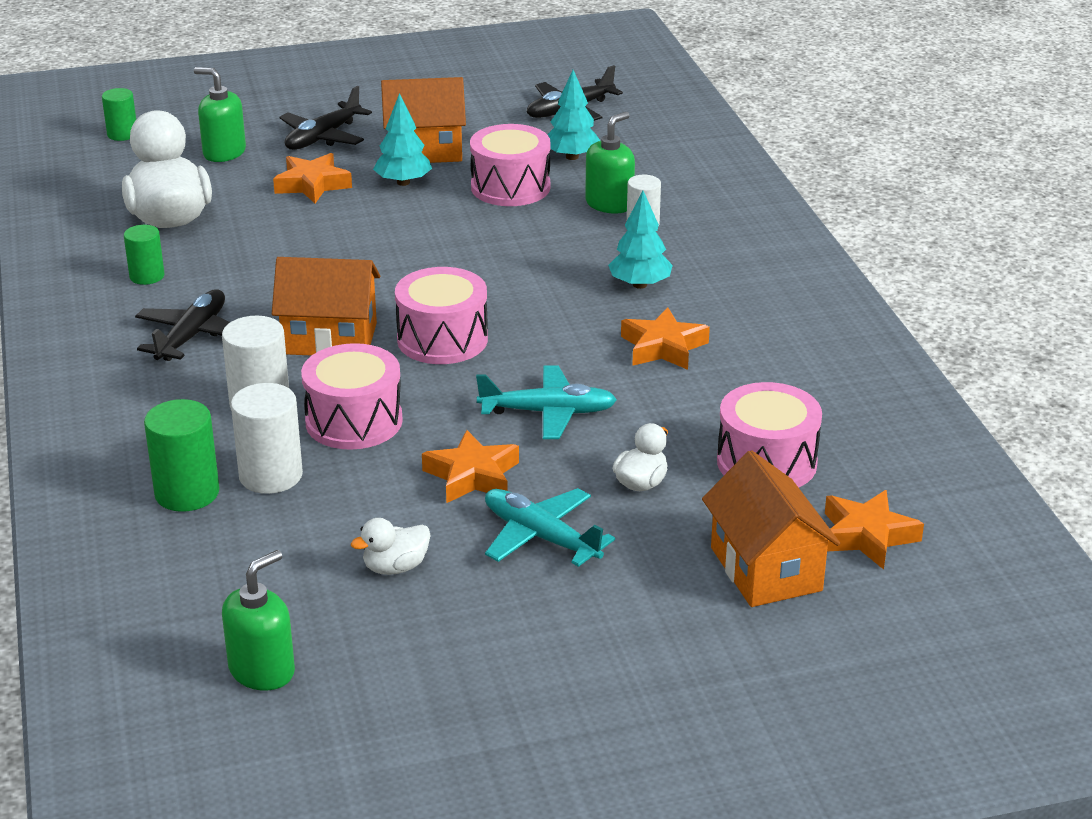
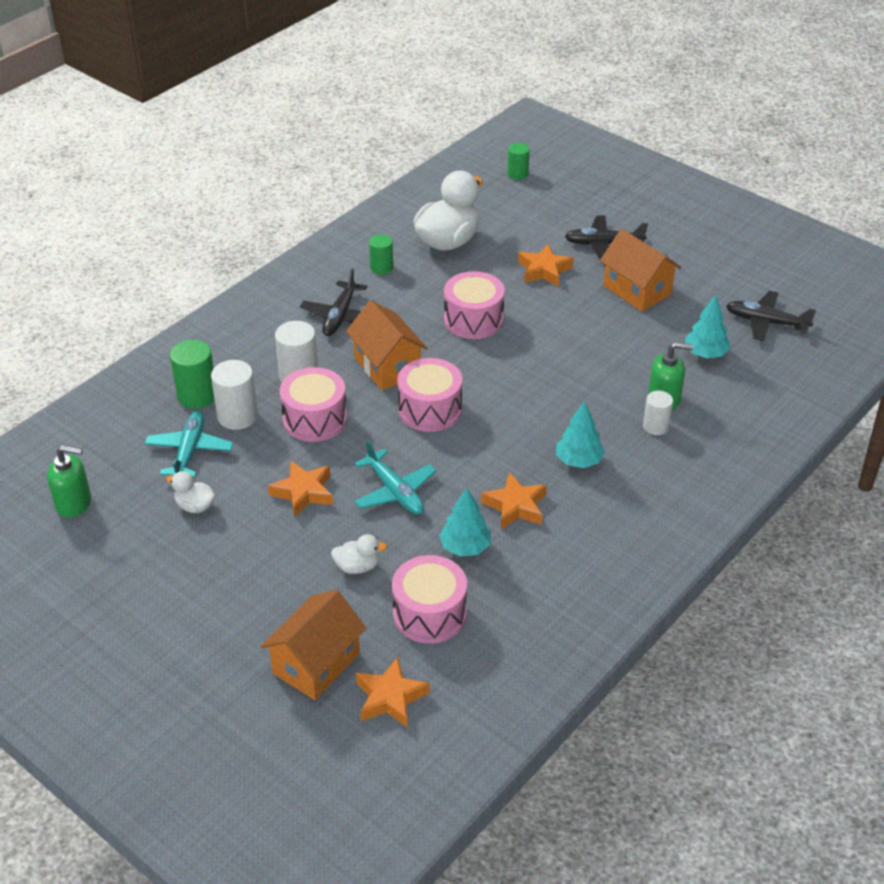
camera: 55 degrees right, 10 degrees up
black plane [135,289,230,361] -> black plane turned 120 degrees clockwise [300,268,367,336]
green soap dispenser [194,67,246,162] -> none
turquoise tree [373,93,432,186] -> turquoise tree moved to [439,487,491,556]
pink drum [470,124,551,206] -> pink drum moved to [444,271,505,339]
turquoise plane [485,488,615,567] -> turquoise plane moved to [144,411,234,477]

